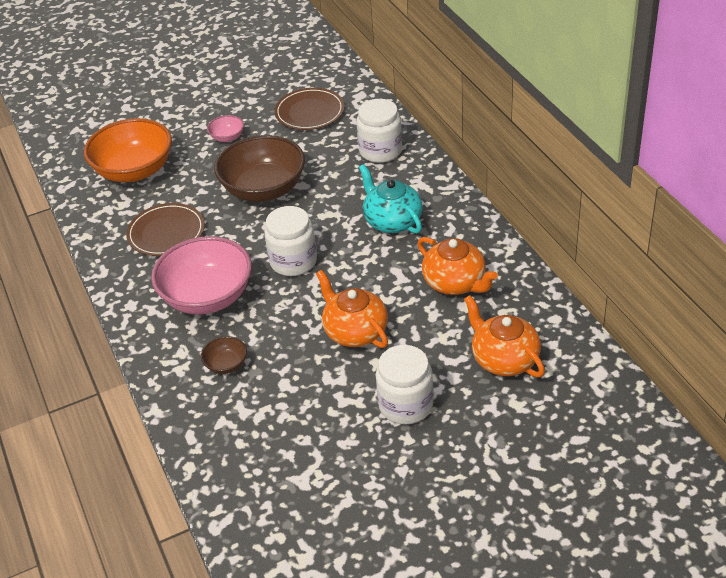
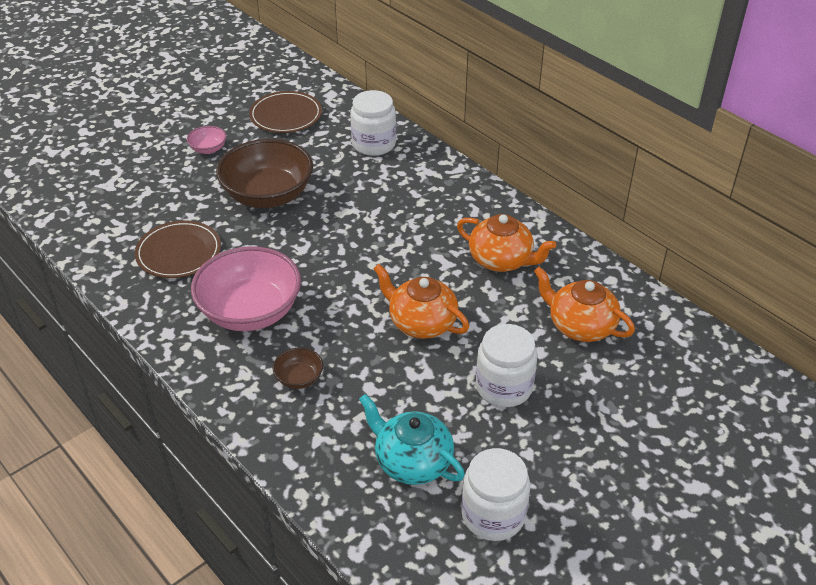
camera: 20 degrees left, 0 degrees up
orange bowl [84,118,172,182] -> none
white jar [264,206,317,276] -> white jar moved to [461,448,530,541]
turquoise teapot [359,164,423,234] -> turquoise teapot moved to [359,394,465,485]

